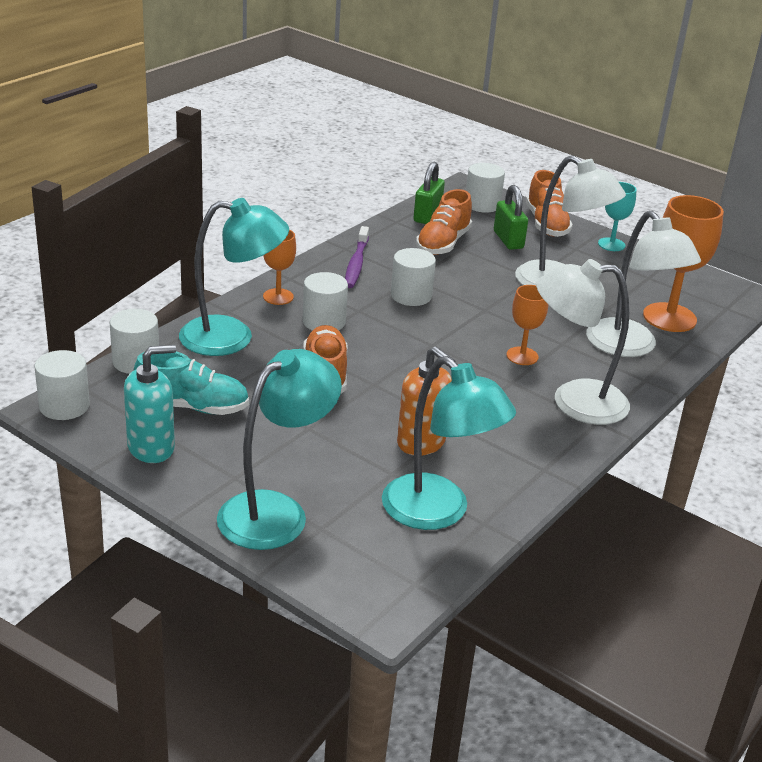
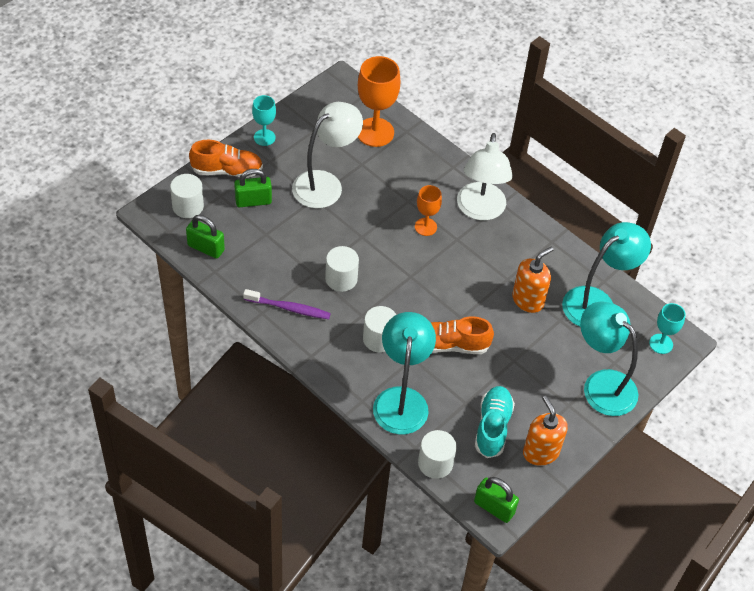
camera: 85 degrees left, 20 degrees up
white cylinder [34,350,90,420] -> green padlock [474,477,519,523]
turquoise soap dispenser [124,345,176,463] -> orange soap dispenser [523,396,568,466]
orange goblet [263,229,296,305] -> none
orange shoe [416,189,472,255] -> none
white lamp [586,210,701,357] -> none
none -> turquoise goblet [649,303,686,354]

